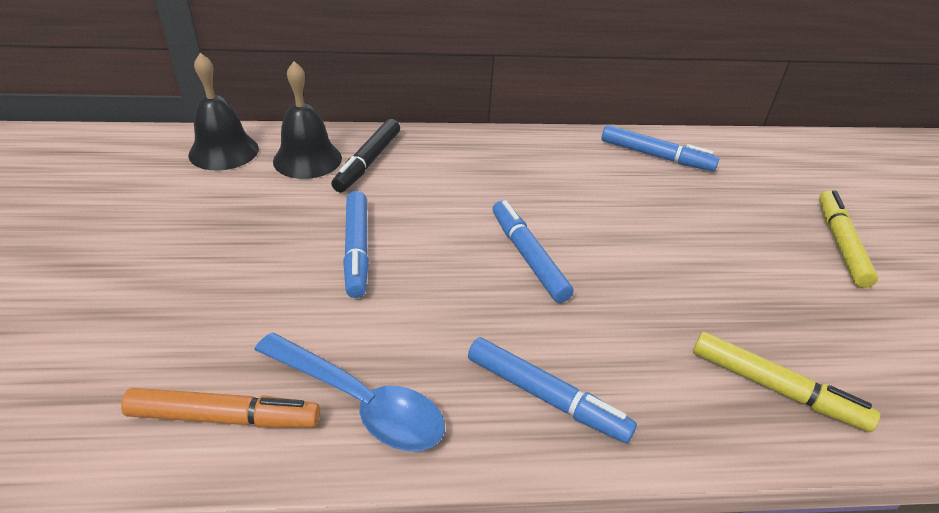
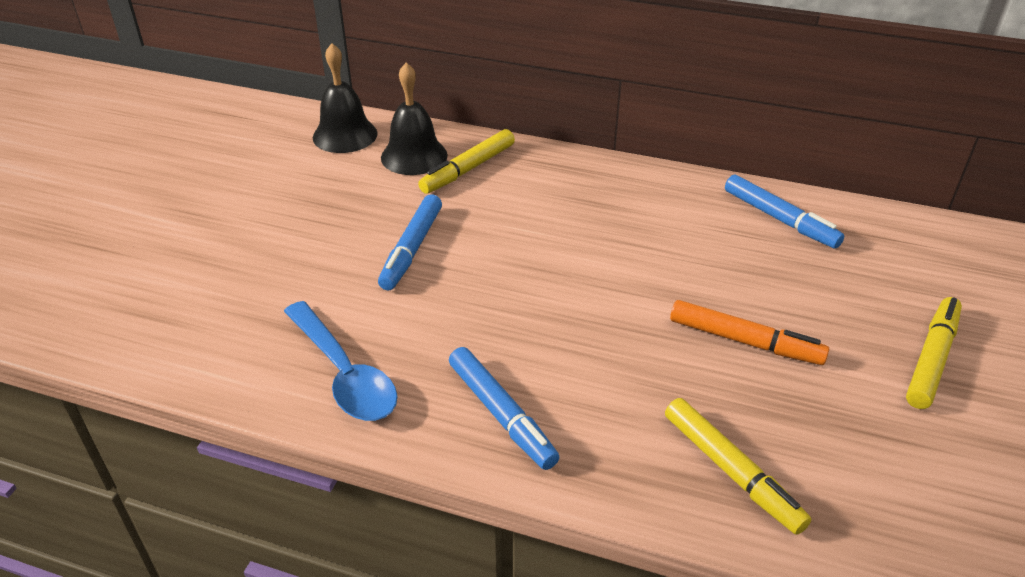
camera: 25 degrees right, 0 degrees up
orange marker [121,388,320,428] -> orange marker moved to [670,300,829,365]
black marker [331,119,400,193] -> yellow marker [418,129,515,194]
blue marker [493,200,574,303] -> none

